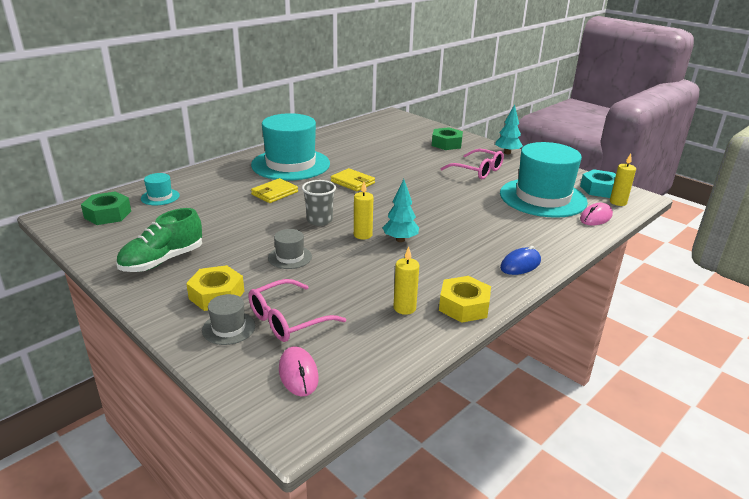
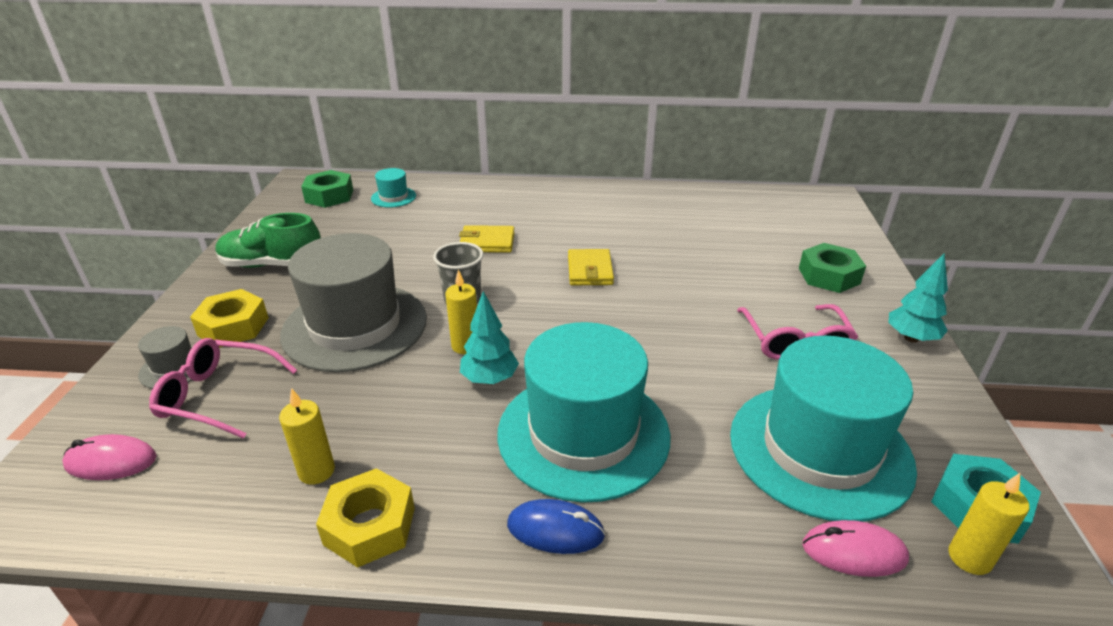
camera: 50 degrees right, 5 degrees up
turquoise hat [251,113,330,181] -> turquoise hat moved to [497,322,670,503]
grey hat [268,229,312,269] -> grey hat [280,233,427,372], size x2.38
pink mouse [279,346,319,396] -> pink mouse turned 60 degrees clockwise [62,434,157,480]

